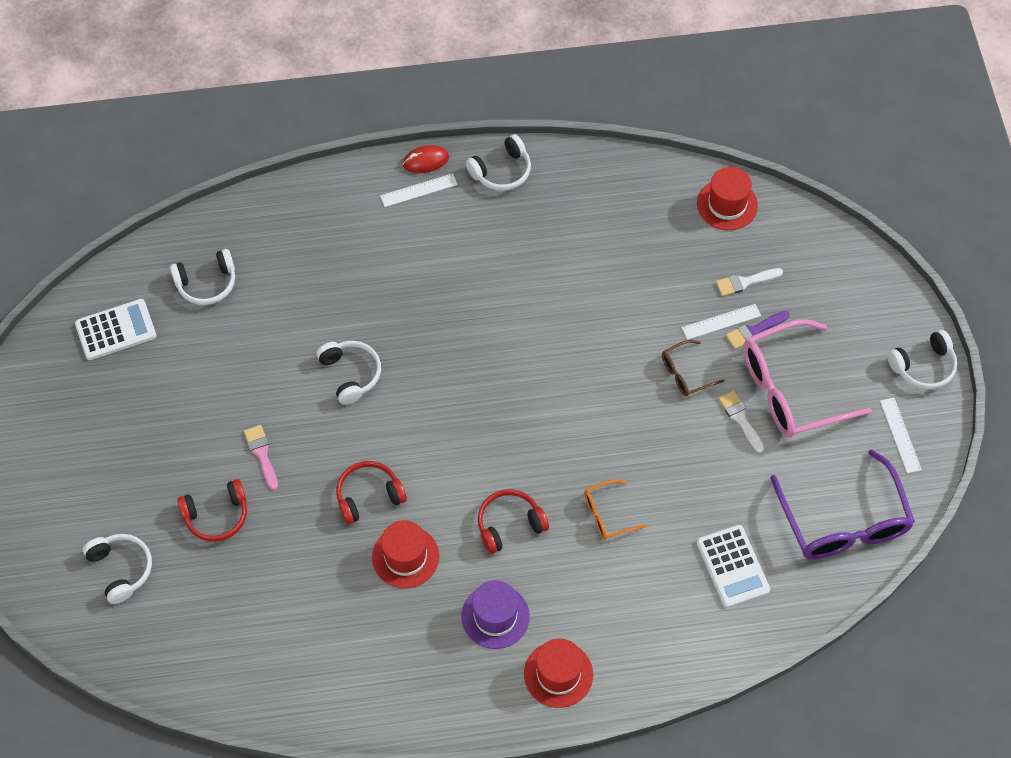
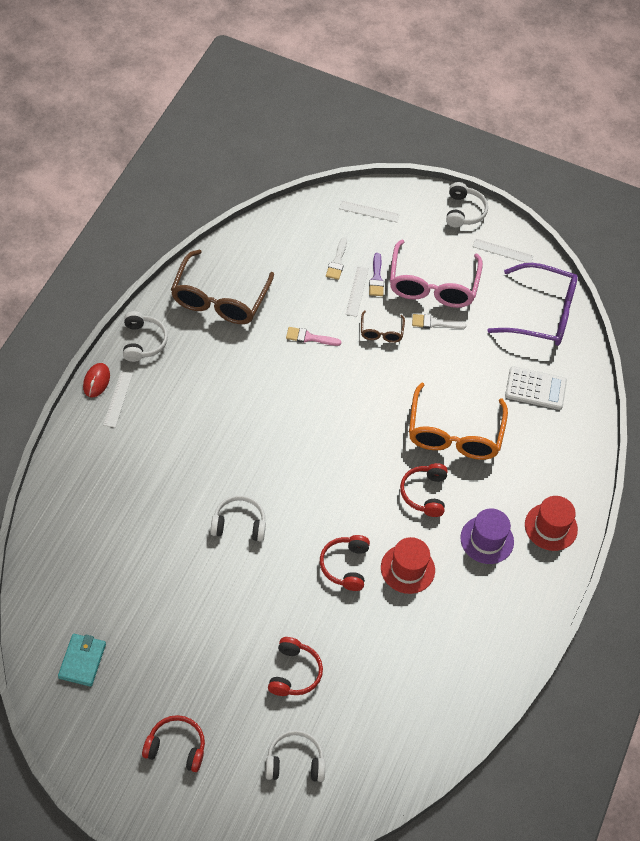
camera: 65 degrees left, 5 degrees down
white calculator [75,299,156,360] -> turquoise wallet [58,634,106,687]
white headphones [170,249,235,305] -> none
pink brush [244,425,278,490] -> pink brush moved to [286,327,342,346]
orange glasses [584,479,646,539] -> orange glasses [409,382,508,460], size x2.10
red hat [697,167,758,230] -> none
none -> red headphones [142,715,205,772]
none -> brown glasses [171,250,274,324]
none -> white ruler [339,201,400,222]

